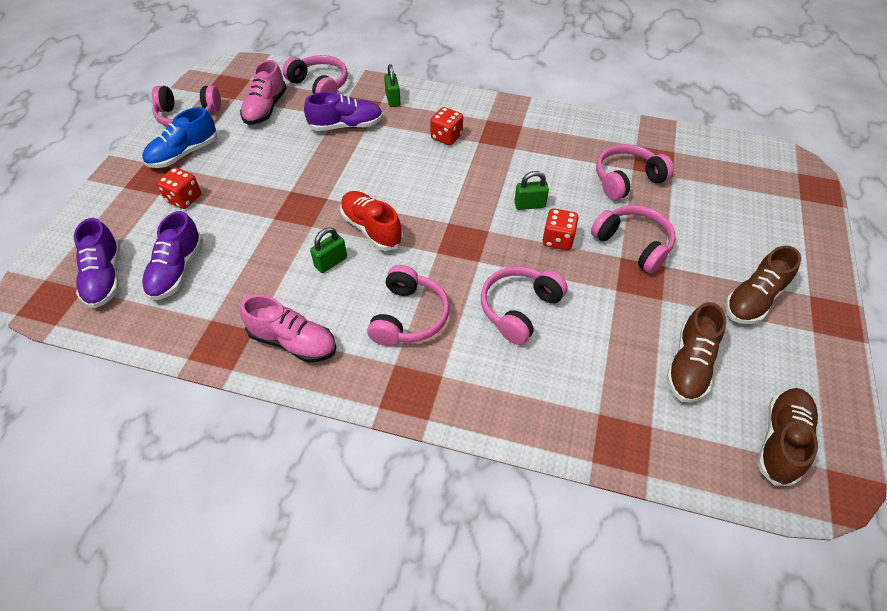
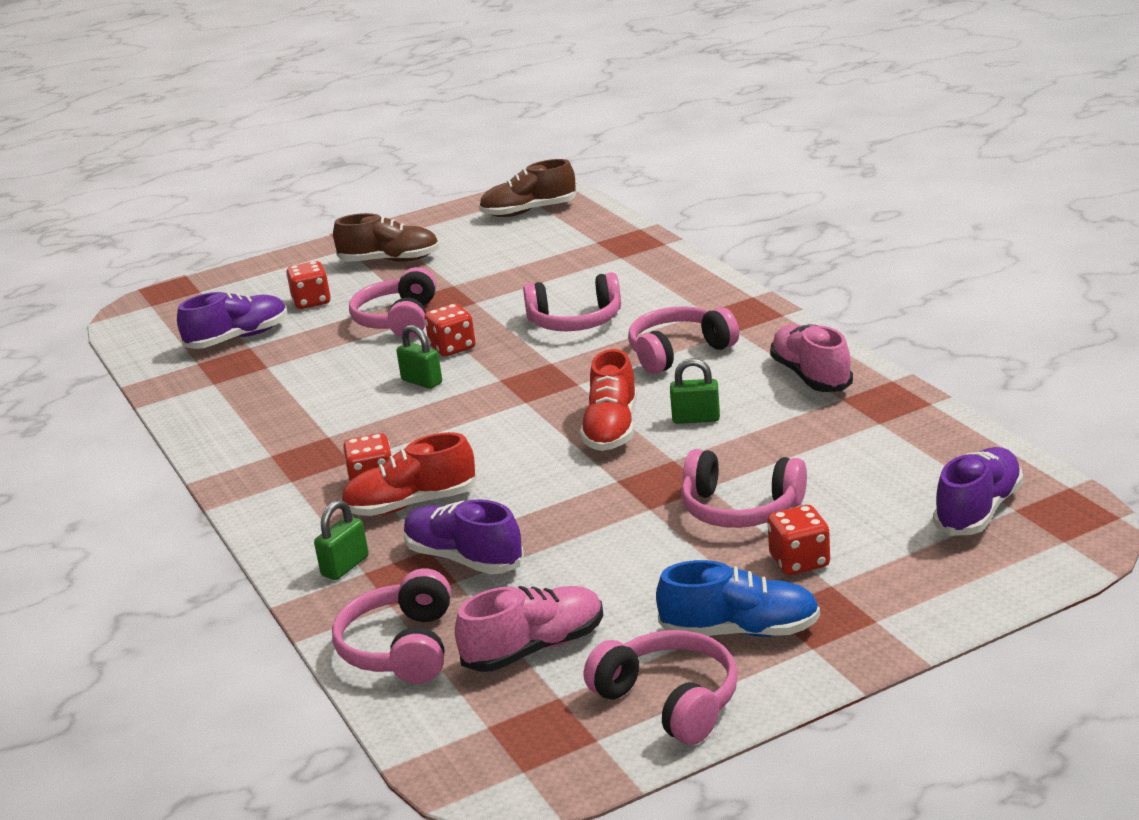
camera: 130 degrees left, 25 degrees down
purple shoe [142,211,203,301] -> purple shoe moved to [177,292,287,349]
pink headphones [596,144,674,200] -> pink headphones moved to [681,449,807,528]
brown shoe [666,302,726,403] -> none
none -> red dice [286,261,331,309]
none -> red shoe [341,432,477,516]

